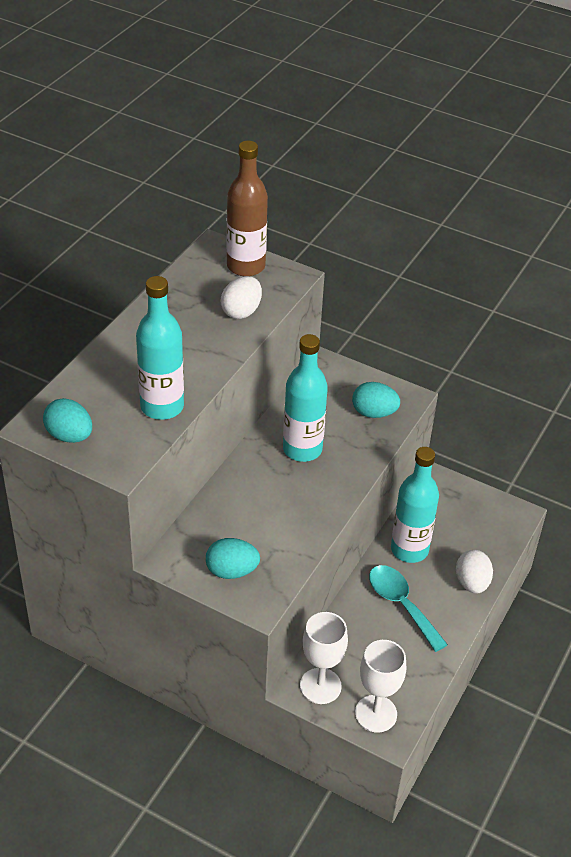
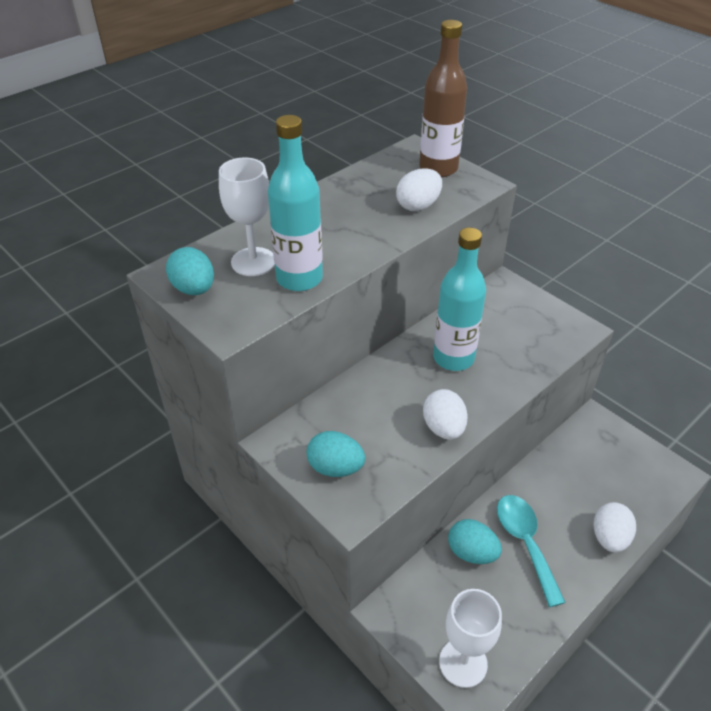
camera: 20 degrees right, 0 degrees up
white goblet [300,612,348,704] -> white goblet moved to [219,158,275,276]
turquoise egg [352,382,400,418] -> turquoise egg moved to [448,519,502,564]
turquoise bottle [391,447,439,563] -> none
none -> white egg [423,389,468,440]

